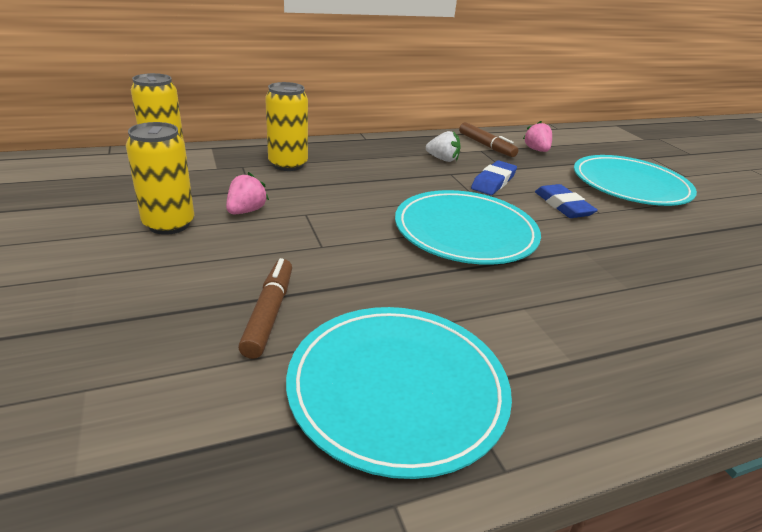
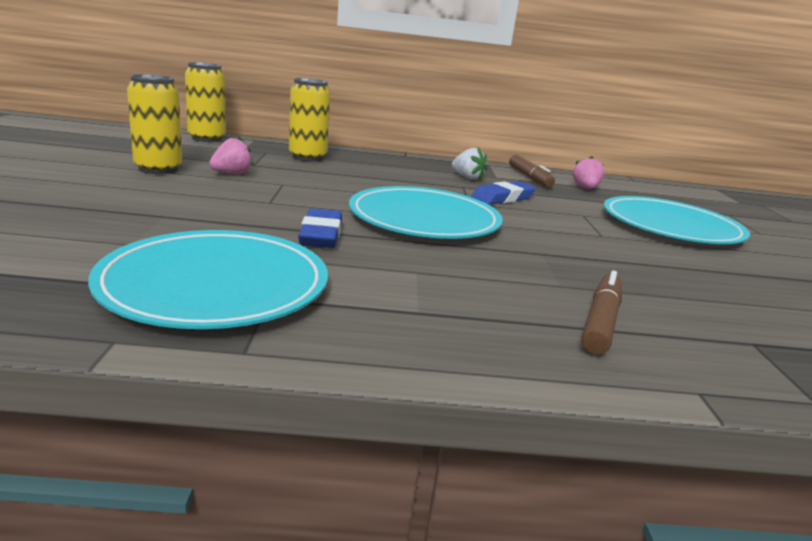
camera: 20 degrees right, 10 degrees down
brown marker [238,258,292,359] -> brown marker moved to [581,271,622,355]
blue eraser [535,184,598,218] -> blue eraser moved to [298,208,342,248]

